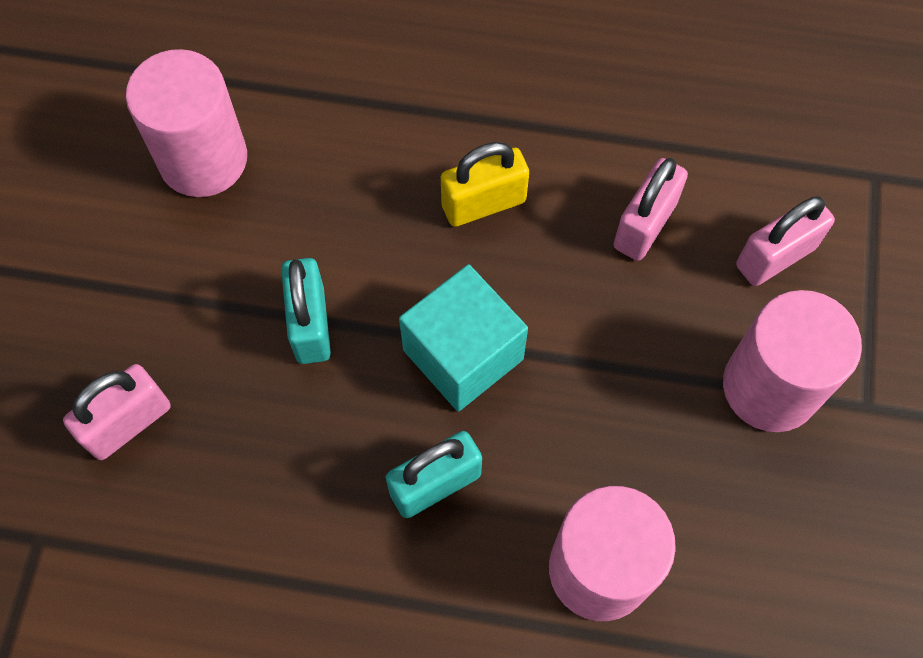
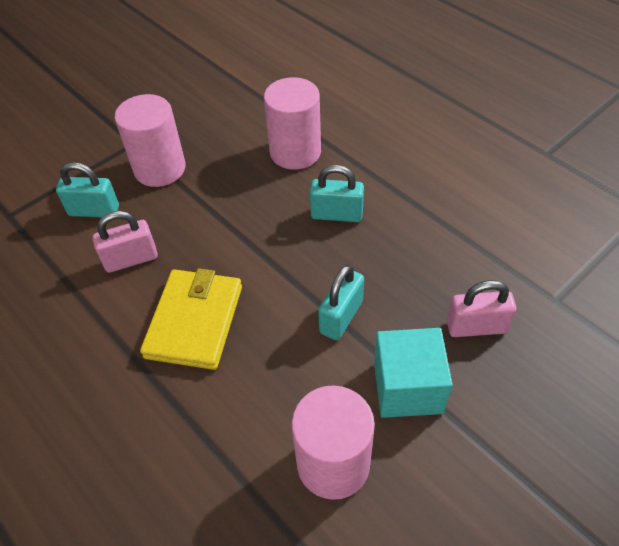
camera: 140 degrees left, 15 degrees down
turquoise cube [399,264,528,412] -> turquoise cube moved to [374,328,453,418]
yellow padlock [441,142,529,227] -> yellow wallet [140,268,242,370]
pink padlock [736,196,835,286] -> turquoise padlock [56,162,119,217]

